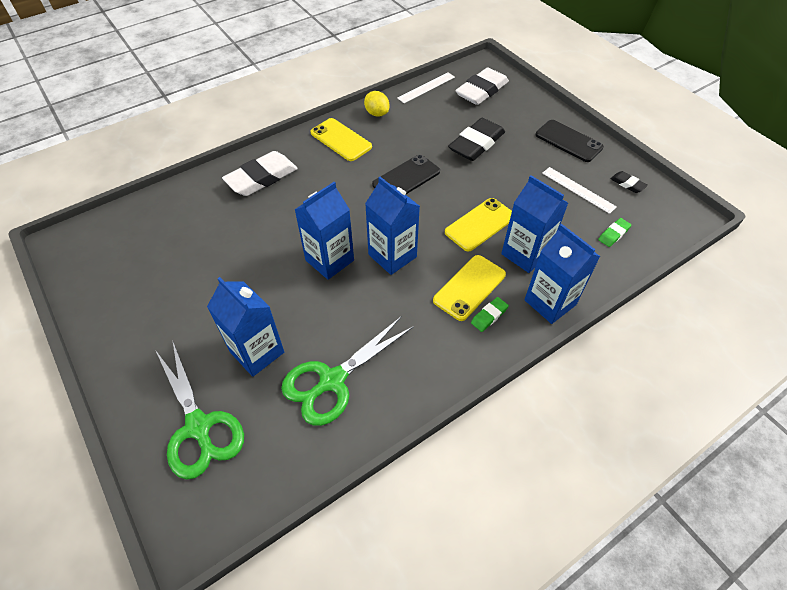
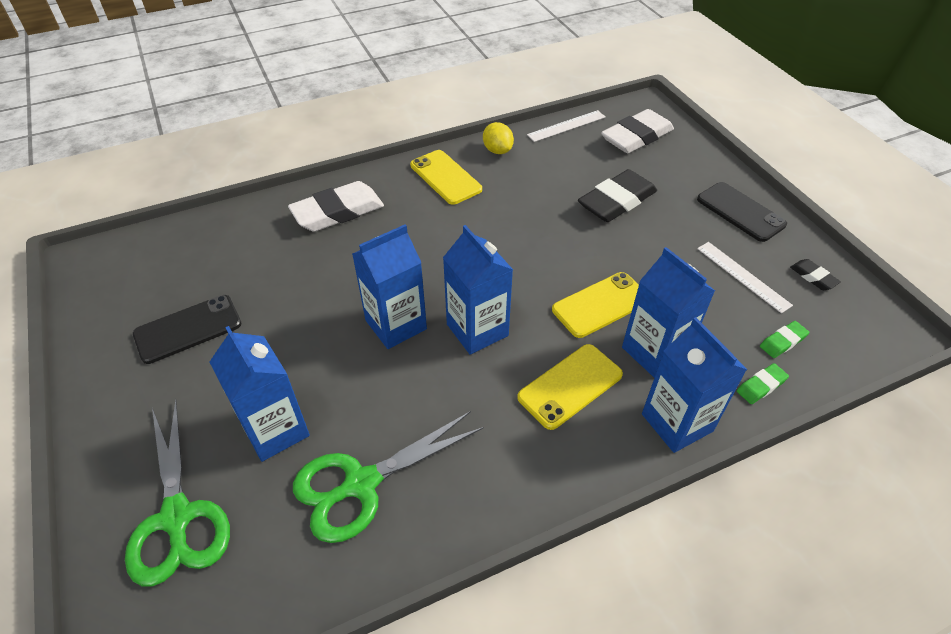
camera: 10 degrees right, 5 degrees down
black phone [372,155,440,195] -> black phone moved to [133,295,242,364]
green eraser [471,297,509,332] -> green eraser moved to [737,363,789,404]

